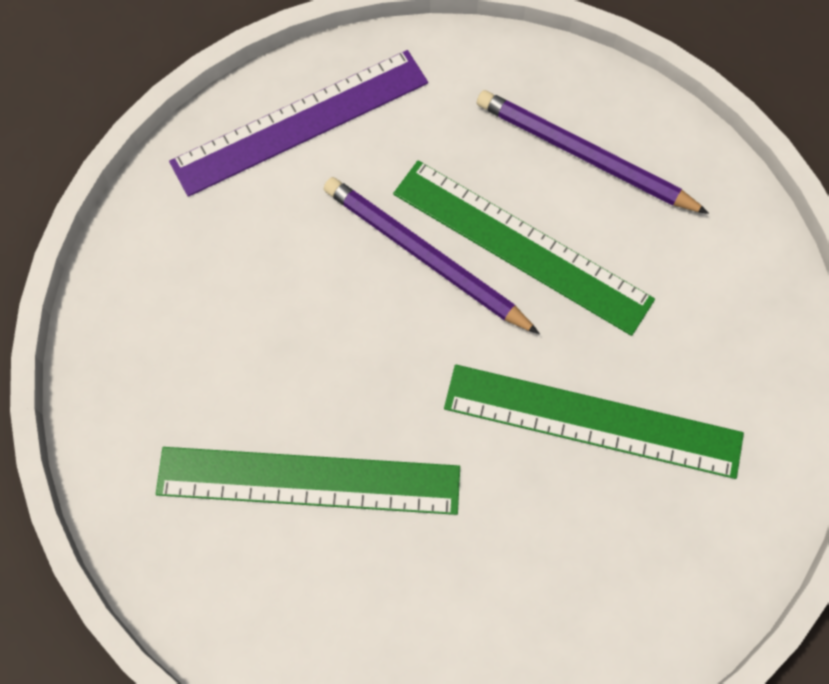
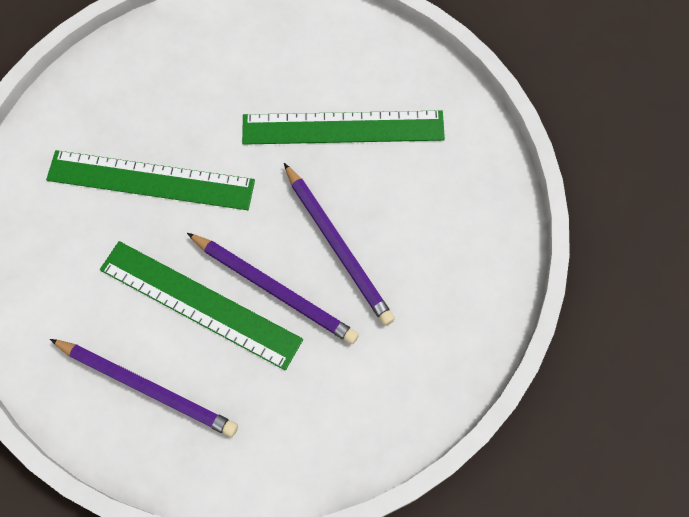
camera: 175 degrees right, 0 degrees up
purple ruler [169,50,428,197] -> none
none -> purple pencil [284,163,395,326]

